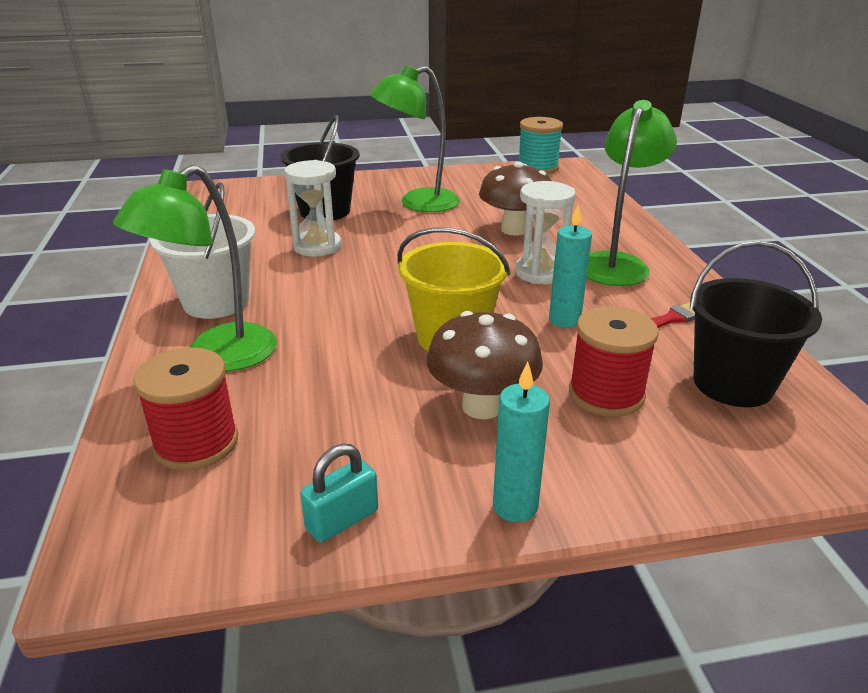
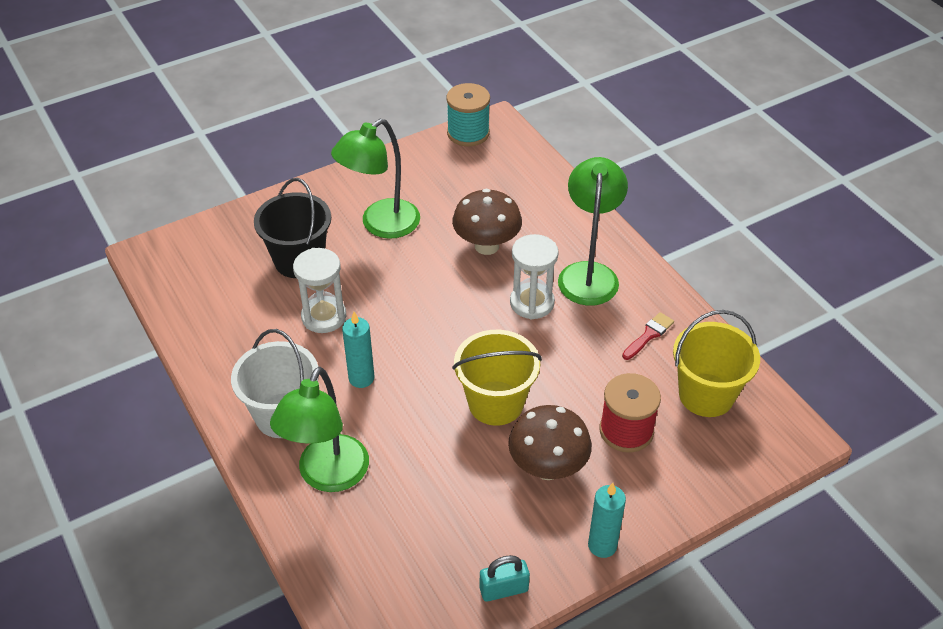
camera: 20 degrees left, 15 degrees up
red spool [133,347,238,471] -> none
turquoise padlock [300,444,378,543] -> turquoise padlock turned 45 degrees clockwise [480,555,530,602]
turquoise candle [549,205,592,328] -> turquoise candle moved to [342,312,374,388]
black bucket [689,241,822,407] -> yellow bucket [673,310,760,417]

